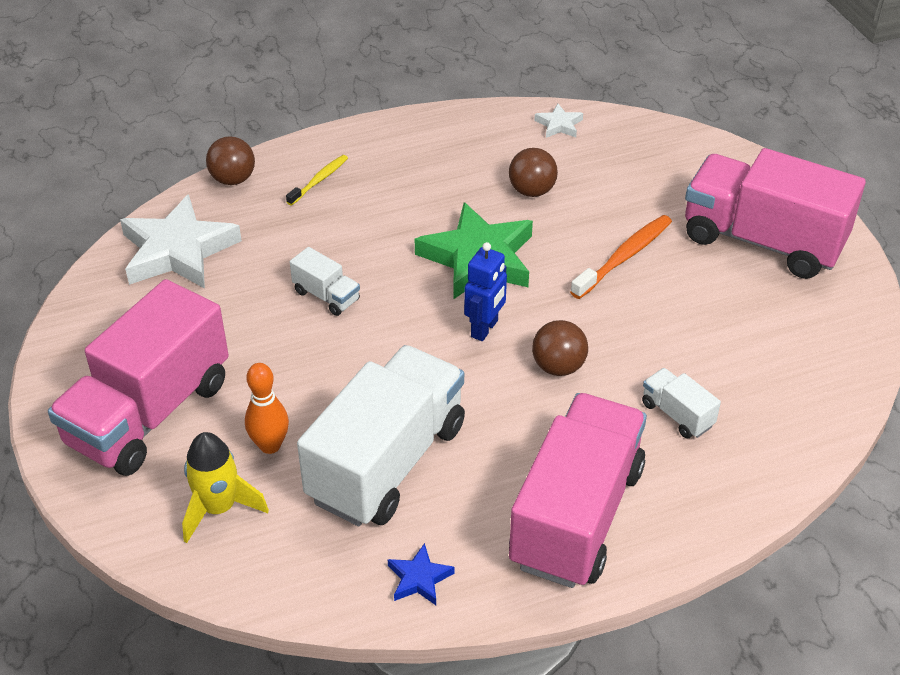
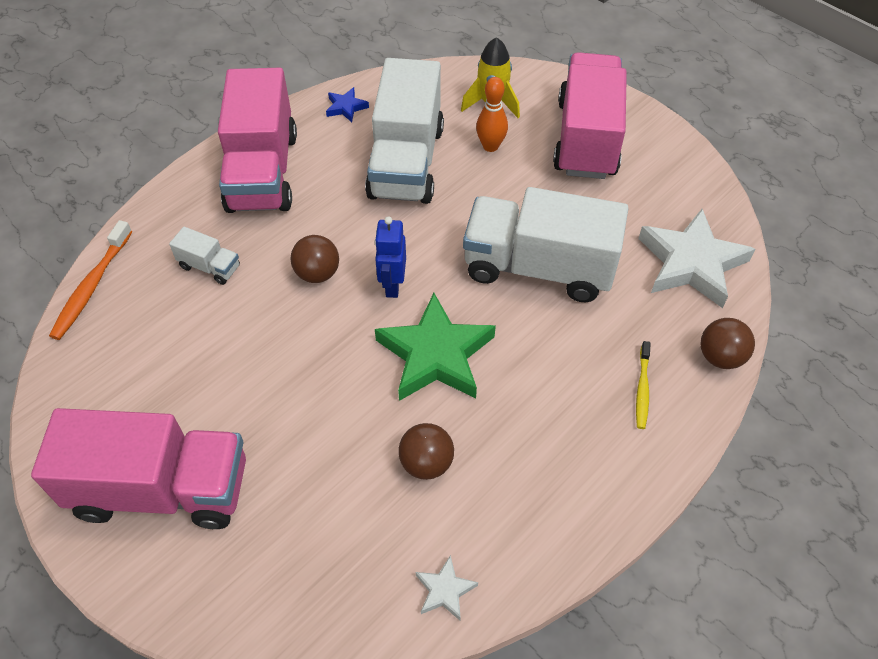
camera: 155 degrees right, 10 degrees up
white truck [290,247,360,316] -> white truck [463,187,629,302], size x2.36
orange toothbrush [570,215,672,299] -> orange toothbrush moved to [49,220,132,340]

